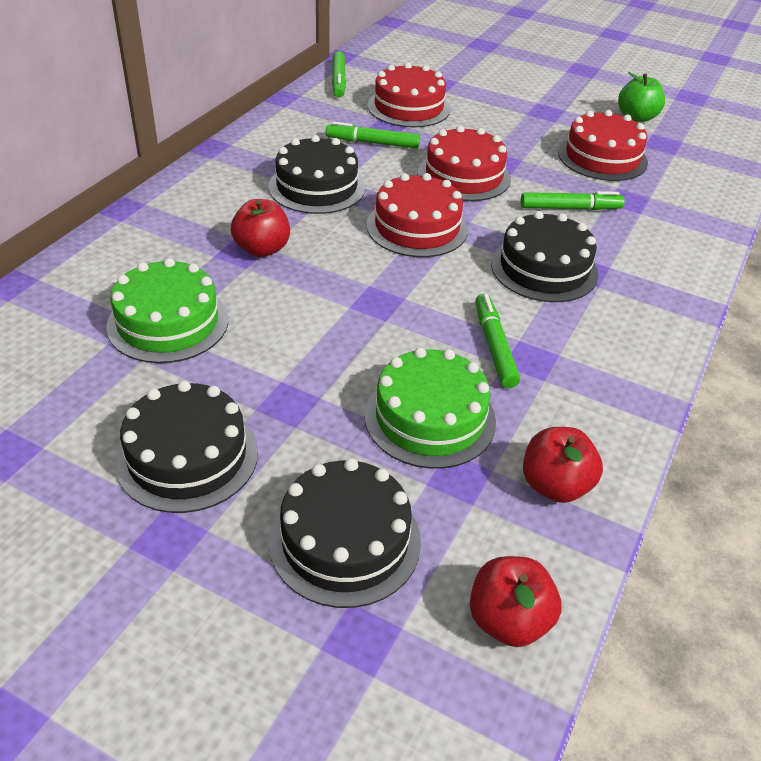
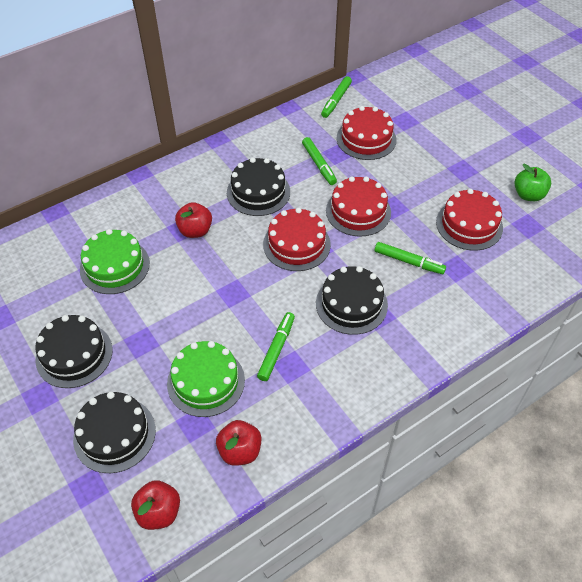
camera: 30 degrees right, 10 degrees up
green marker [326,122,420,148] -> green marker turned 150 degrees counterclockwise [302,137,337,185]

